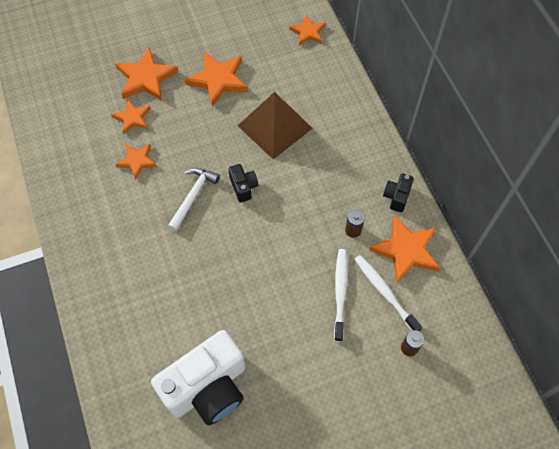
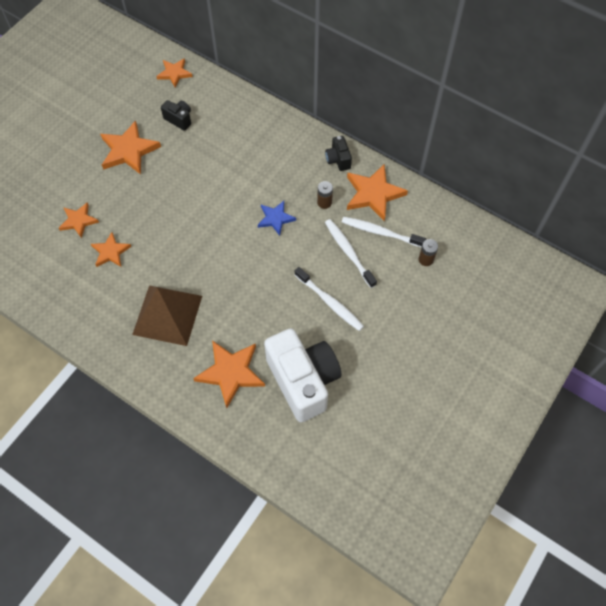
camera: 35 degrees left, 0 degrees up
orange star [115,47,179,101] -> orange star moved to [193,340,265,408]
white camera [151,330,245,425] -> white camera turned 45 degrees counterclockwise [264,328,342,422]
white hammer [168,168,220,231] -> none
black camera [228,164,258,203] -> black camera moved to [161,100,191,131]
brown pyramid [238,92,313,159] -> brown pyramid moved to [132,285,202,346]
none -> blue star [258,201,296,236]
none -> white toothbrush [295,267,364,331]

